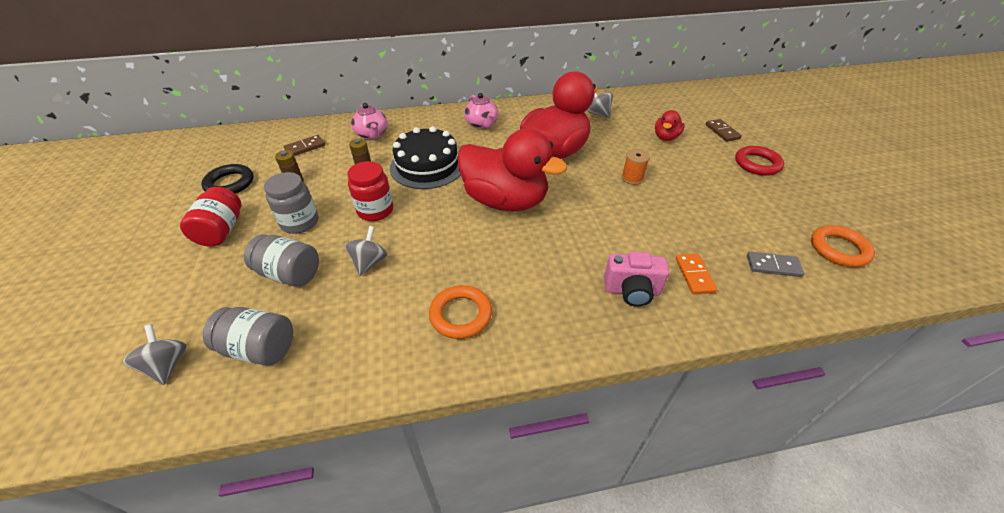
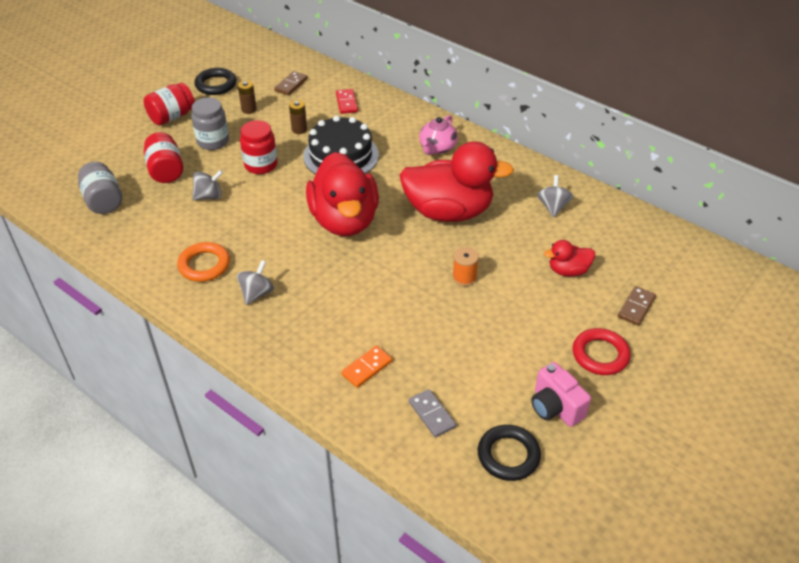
camera: 50 degrees right, 0 degrees up
grey spinning top [123,324,187,385] -> grey spinning top moved to [237,260,274,305]
grey jar [244,234,319,287] -> red jar [144,132,183,183]
brown domino [284,135,325,156] -> brown domino turned 75 degrees counterclockwise [274,71,308,96]
pink teapot [351,103,388,139] -> red domino [336,89,358,114]
pink camera [604,251,669,307] -> pink camera moved to [531,362,591,427]
orange ring [811,225,875,267] -> black ring [478,425,541,481]

